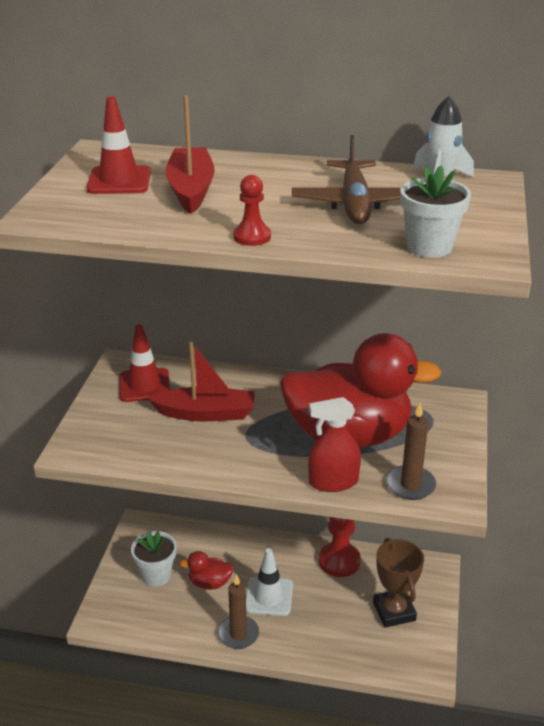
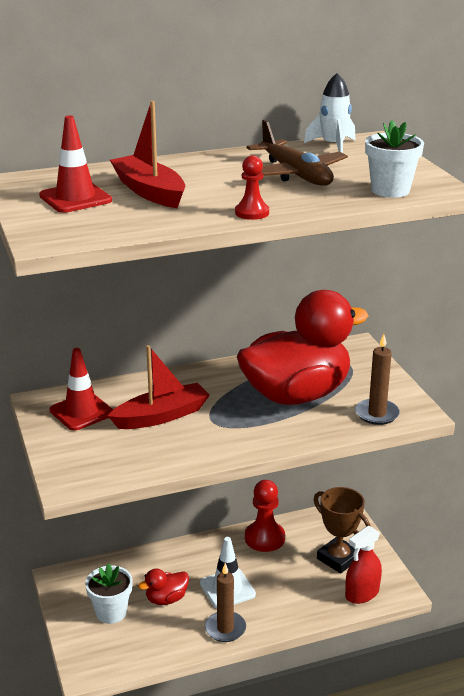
camera: 30 degrees left, 5 degrees down
red spray bottle [308,397,361,492] -> red spray bottle moved to [345,525,382,604]

